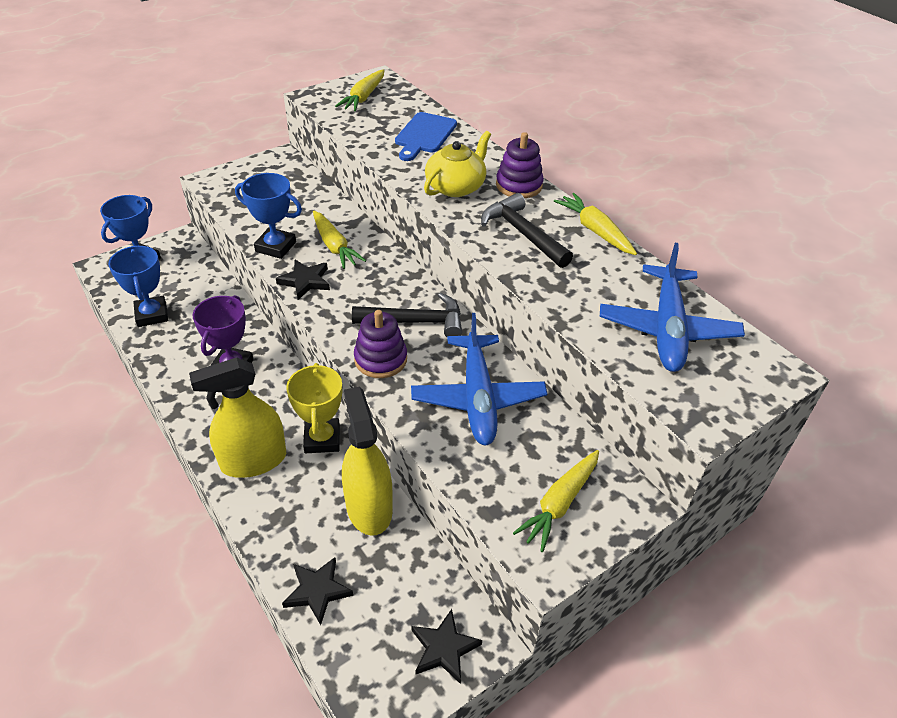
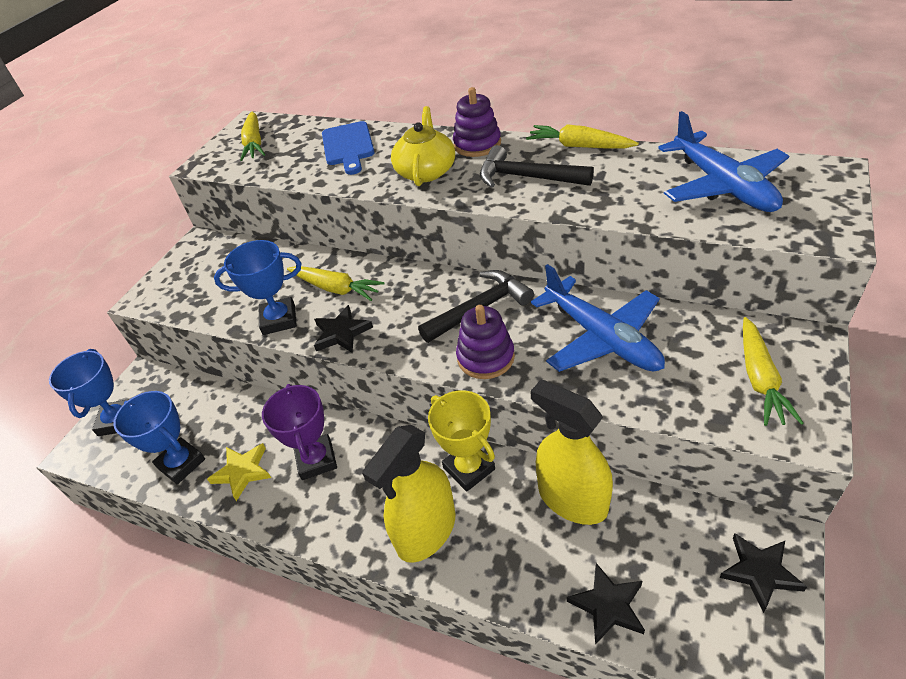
camera: 25 degrees left, 0 degrees up
none -> yellow star [207,443,271,501]

